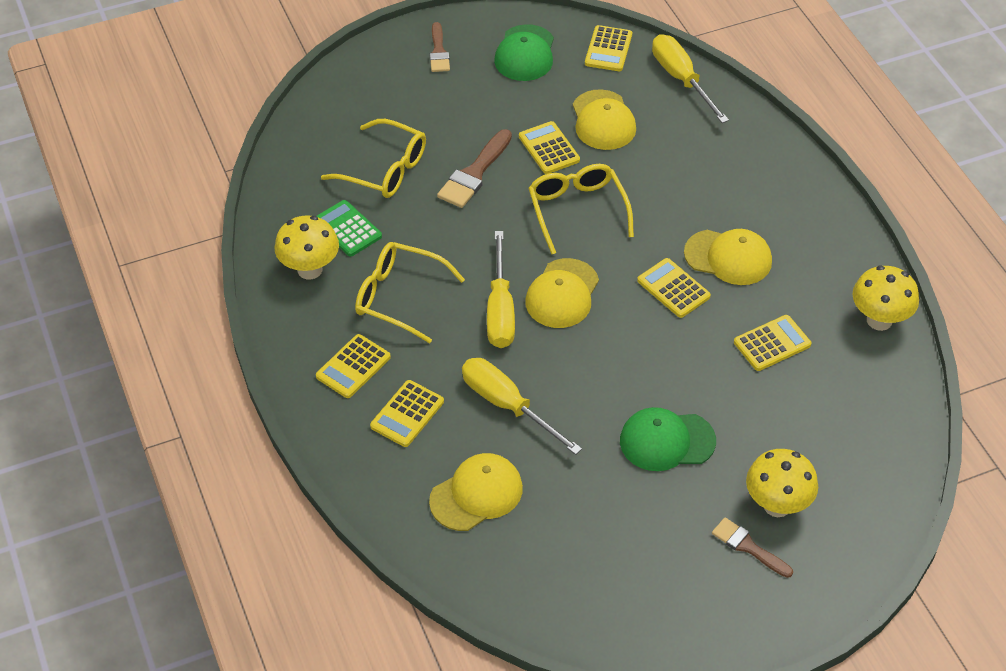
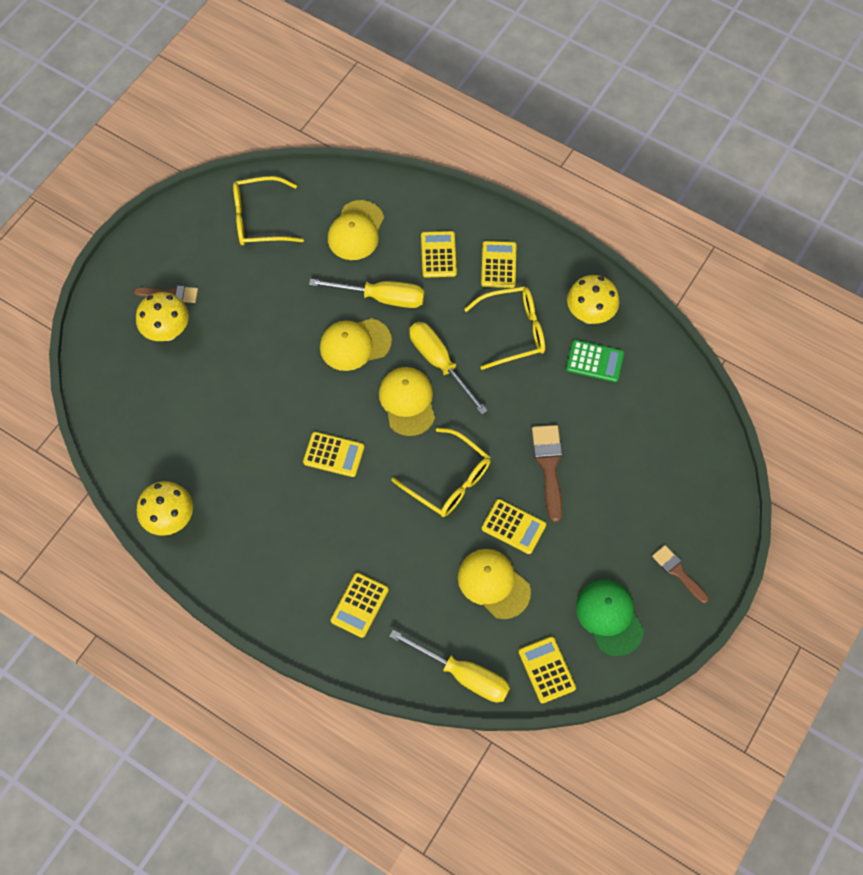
camera: 145 degrees right, 15 degrees up
yellow glasses [321,119,426,198] -> yellow glasses moved to [233,176,304,245]
green cap [620,407,716,471] -> none
yellow cap [684,229,772,285] -> yellow cap moved to [320,318,392,371]
yellow calculator [734,315,811,371] -> yellow calculator moved to [331,573,389,638]

